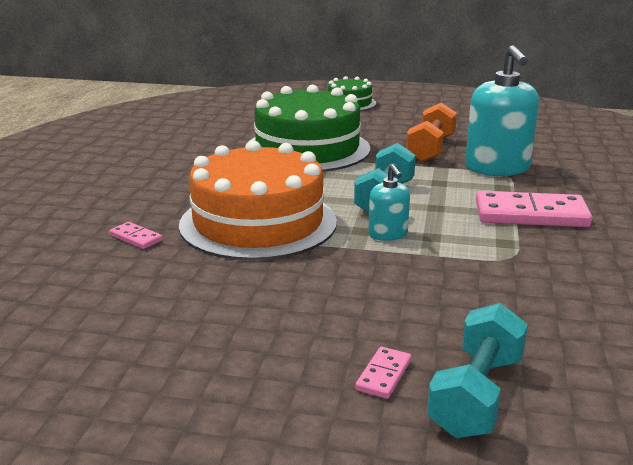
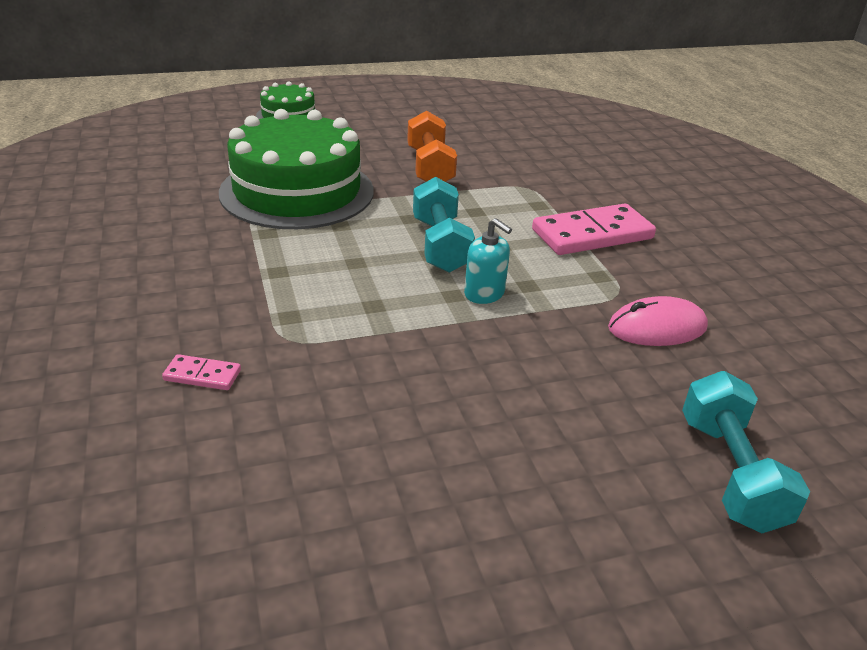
camera: 30 degrees left, 10 degrees up
orange cake [179,141,337,260] -> none
pink domino [355,347,411,399] -> none
turquoise soap dispenser [465,45,539,176] -> none
none -> pink mouse [608,296,708,346]

